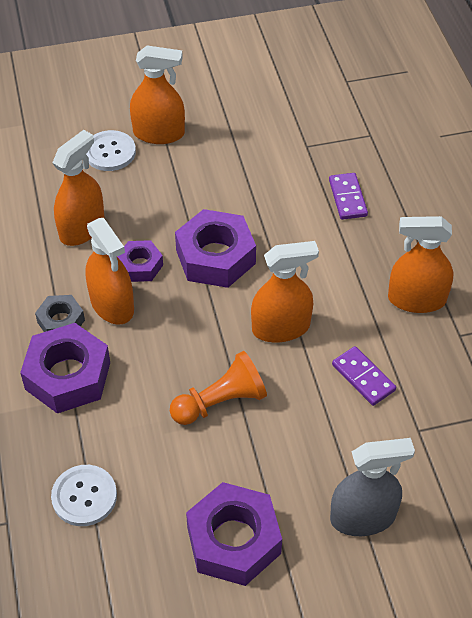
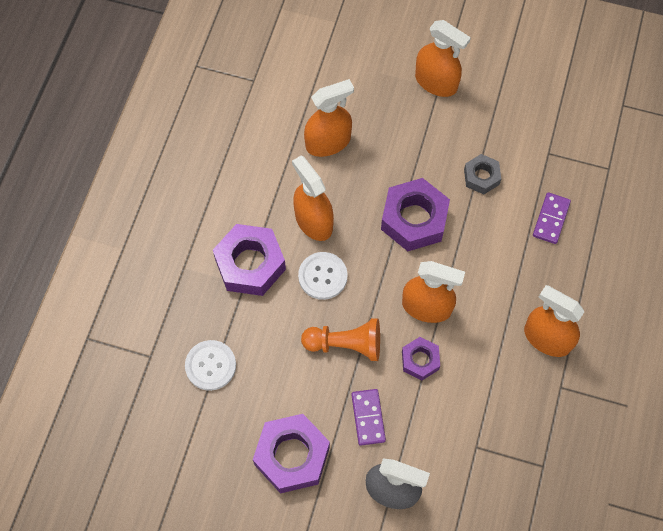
camera: 30 degrees right, 15 degrees up
grey nut [35,295,85,332] -> grey nut moved to [464,154,501,194]
orange spray bottle [85,218,134,325] -> orange spray bottle turned 150 degrees clockwise [292,155,334,241]
white button [86,130,136,171] -> white button moved to [298,252,348,300]
purple nut [117,240,163,282] -> purple nut moved to [402,337,440,381]
purple domino [332,346,396,406] -> purple domino moved to [351,389,386,446]

